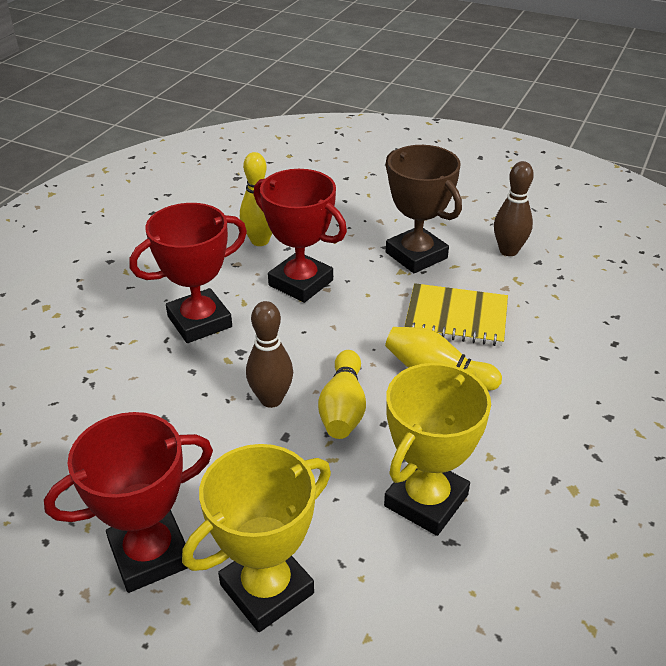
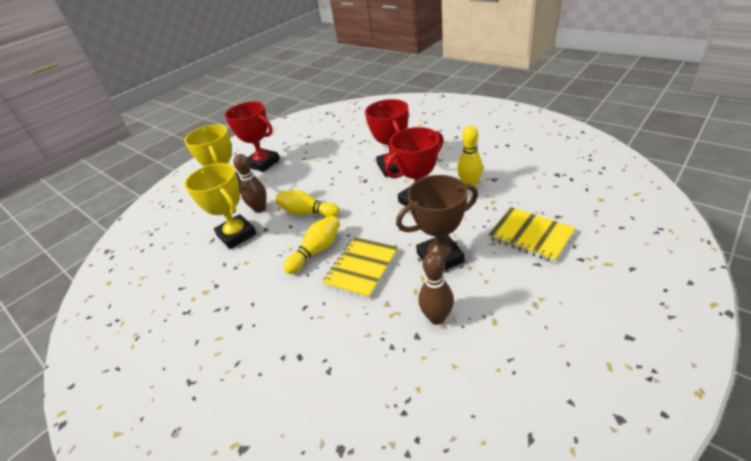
camera: 110 degrees right, 0 degrees up
red trophy [44,412,213,593] -> red trophy turned 45 degrees counterclockwise [225,102,280,172]
brown bowling pin [246,301,293,408] -> brown bowling pin moved to [234,154,267,213]
none -> yellow notebook [488,207,576,263]

